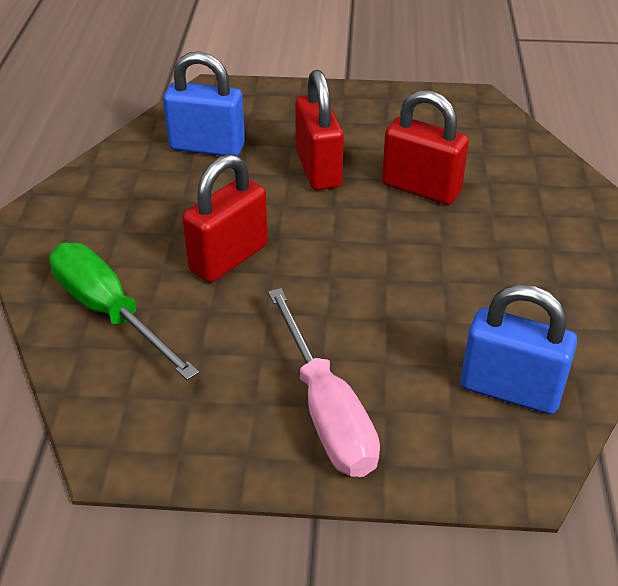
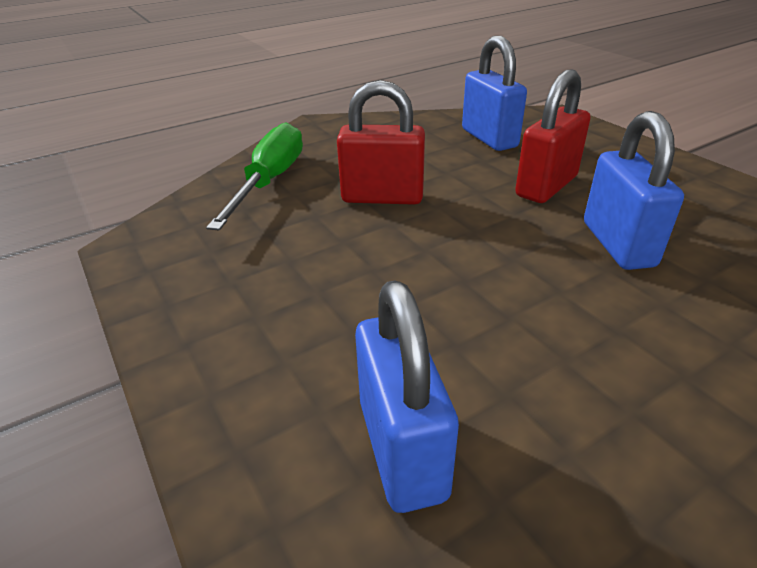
camera: 55 degrees right, 5 degrees down
pink screwdriver [268,288,380,477] -> none
red padlock [382,90,469,205] -> blue padlock [584,111,684,270]

